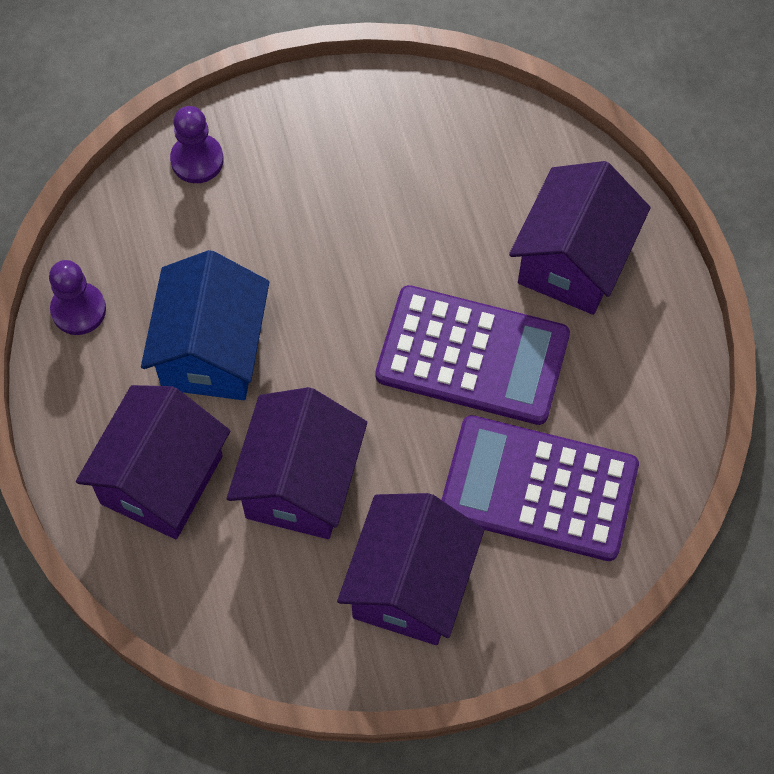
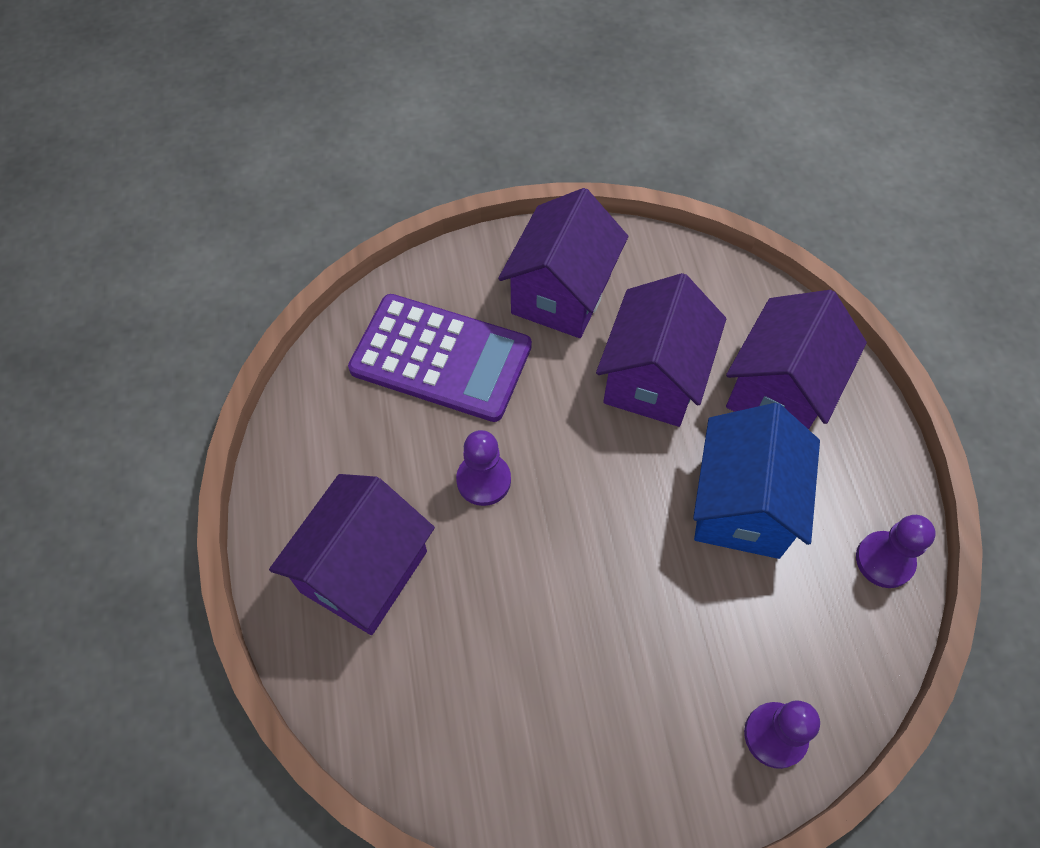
camera: 175 degrees left, 5 degrees down
purple calculator [376,285,570,425] -> purple pawn [456,430,511,506]

